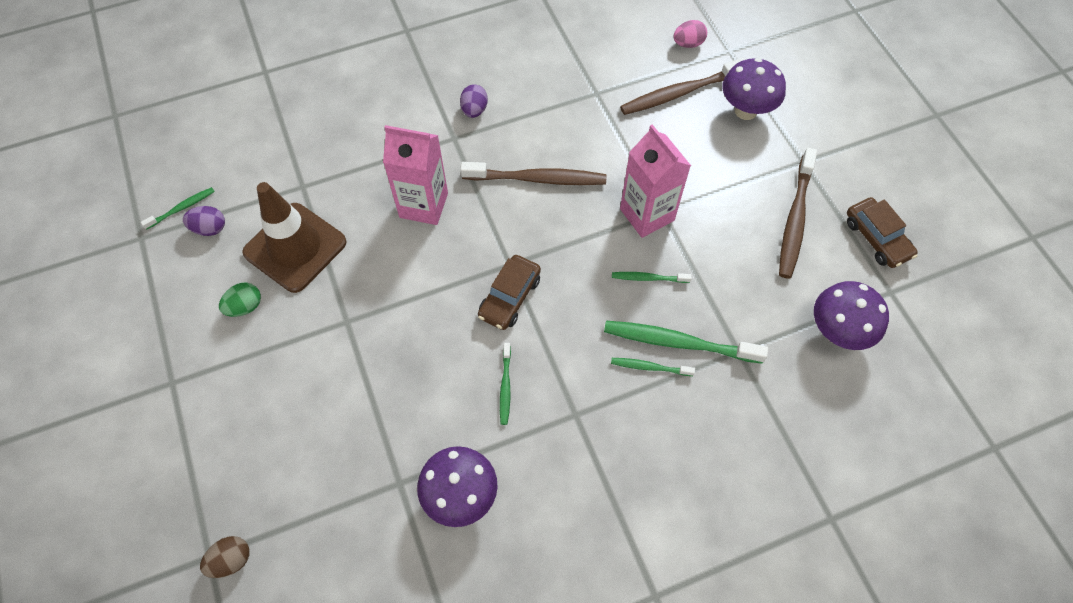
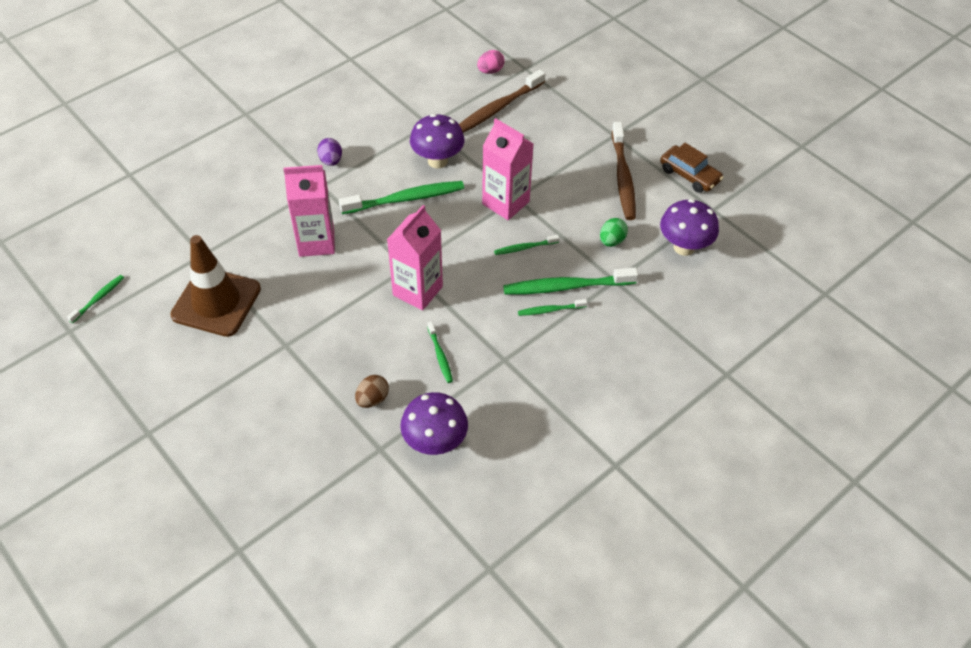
camera: 20 degrees left, 10 degrees down
purple egg [183,206,225,236] -> none
brown egg [200,536,250,578] -> brown egg moved to [355,375,389,408]
green egg [219,283,261,317] -> green egg moved to [600,218,628,247]
brown toothbrush [460,162,606,185] -> green toothbrush [339,181,464,214]
brown car [478,255,541,330] -> pink carton [387,205,443,311]
purple mushroom [722,58,786,120] -> purple mushroom moved to [410,114,465,168]

